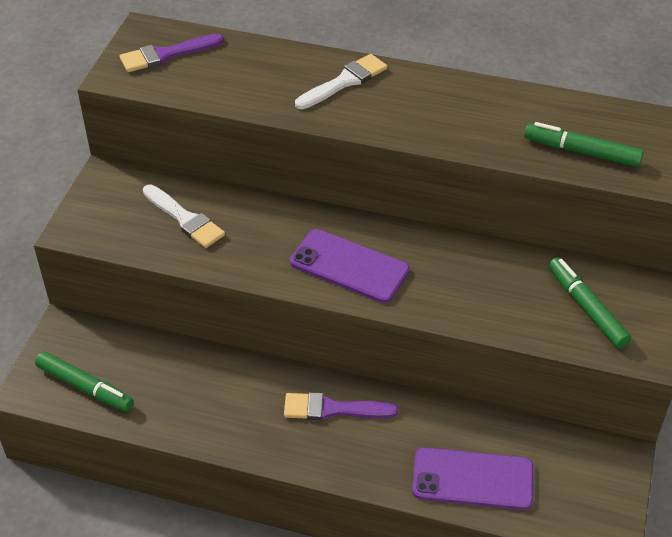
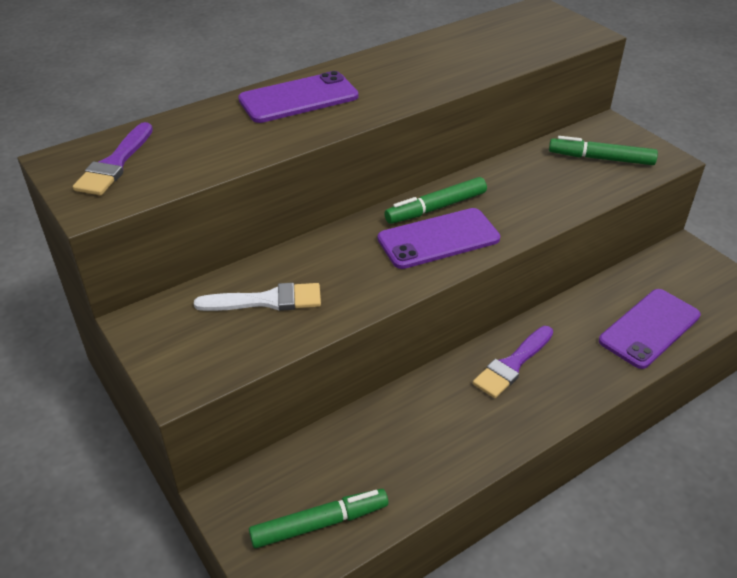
camera: 50 degrees left, 5 degrees down
white brush [295,54,387,109] -> purple phone [238,71,359,123]
green marker [524,122,644,167] -> green marker moved to [384,177,487,224]

